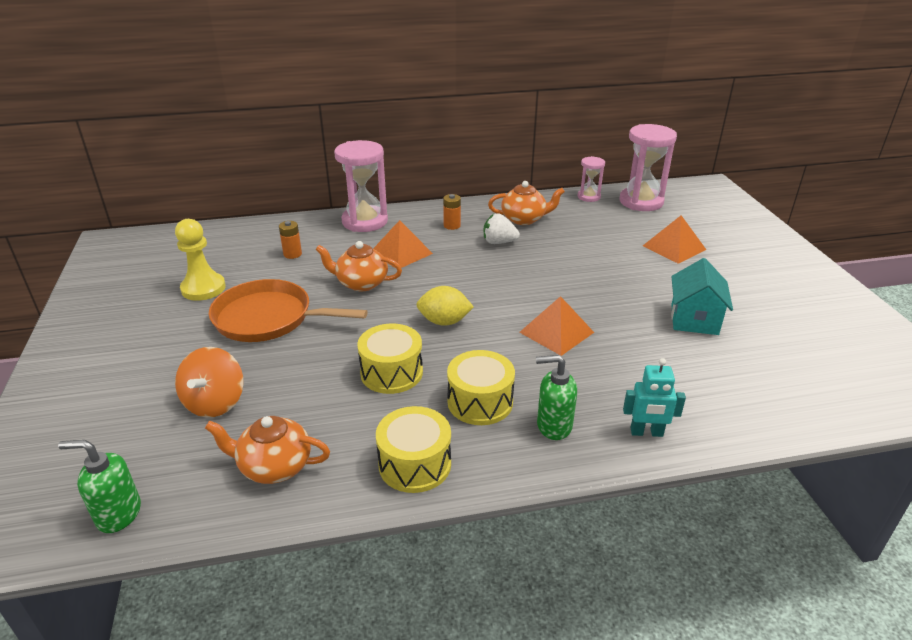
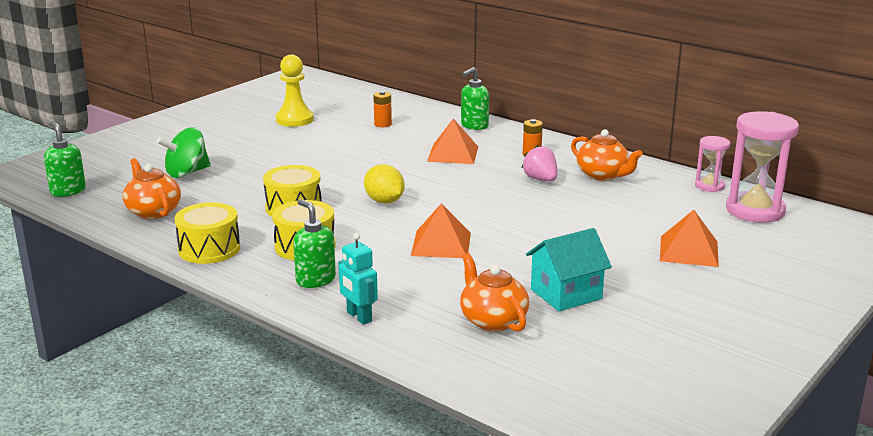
camera: 50 degrees right, 10 degrees down
orange spinning top [175,347,244,417] -> green spinning top [157,127,211,178]
orange pan [209,279,368,342] -> none
orange teapot [315,241,402,291] -> orange teapot moved to [460,253,529,332]
pink hourglass [334,140,388,232] -> green soap dispenser [461,67,489,130]
white strawberry [484,213,520,244] -> pink strawberry [521,145,557,181]

